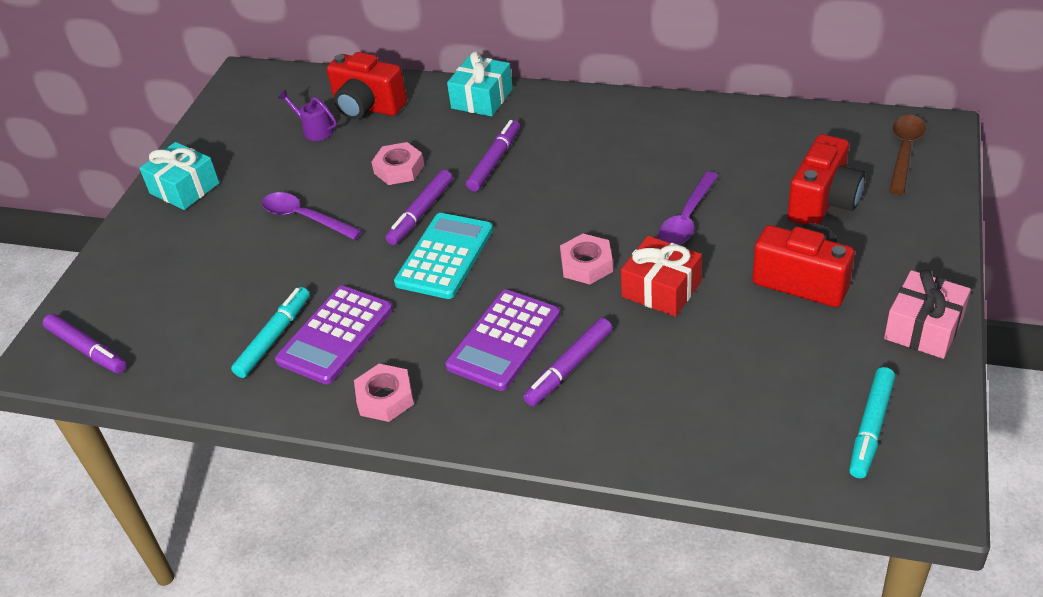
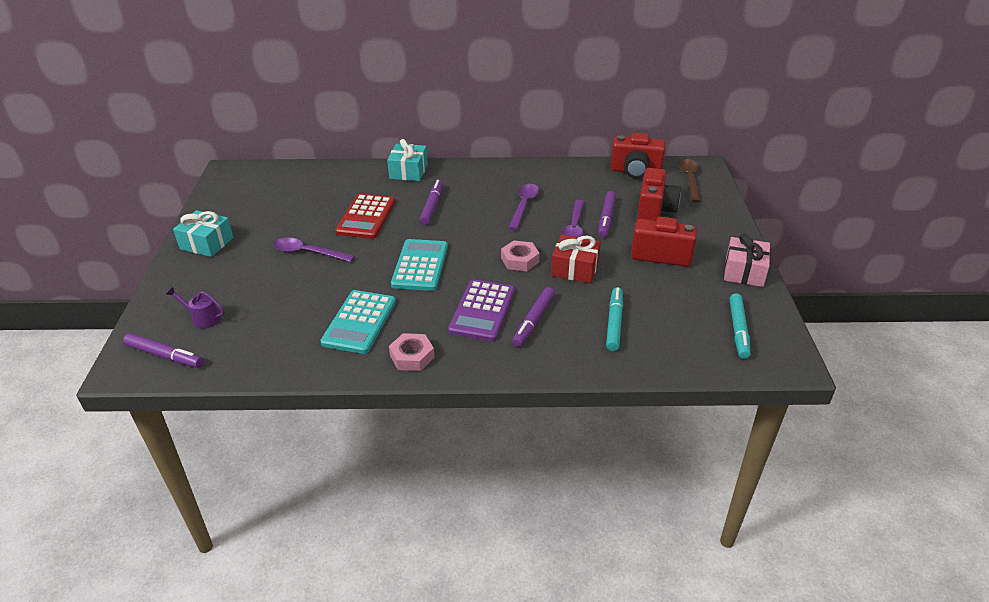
camera: 20 degrees left, 5 degrees down
turquoise marker [231,287,310,378] -> turquoise marker moved to [606,287,623,351]
purple calculator [275,286,393,384] -> turquoise calculator [320,290,396,354]
purple watering can [278,90,337,141] -> purple watering can moved to [166,287,224,329]
red camera [327,52,407,120] -> red camera moved to [611,133,665,179]
pink nut [371,142,424,185] -> red calculator [335,194,395,239]
purple marker [386,170,453,245] -> purple marker moved to [598,191,616,238]
none -> purple spoon [508,184,539,230]

